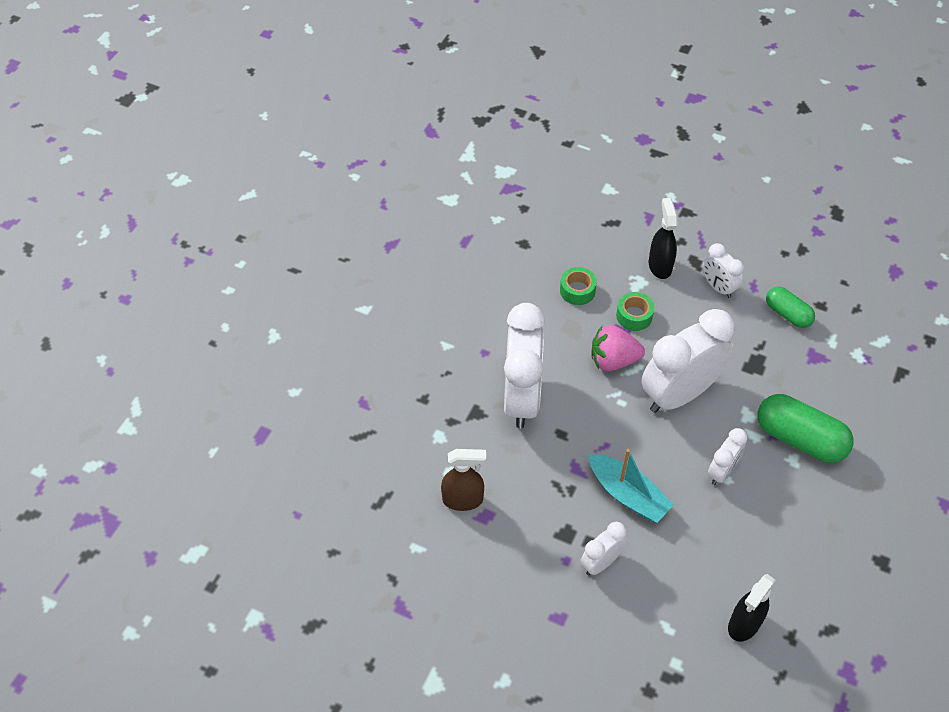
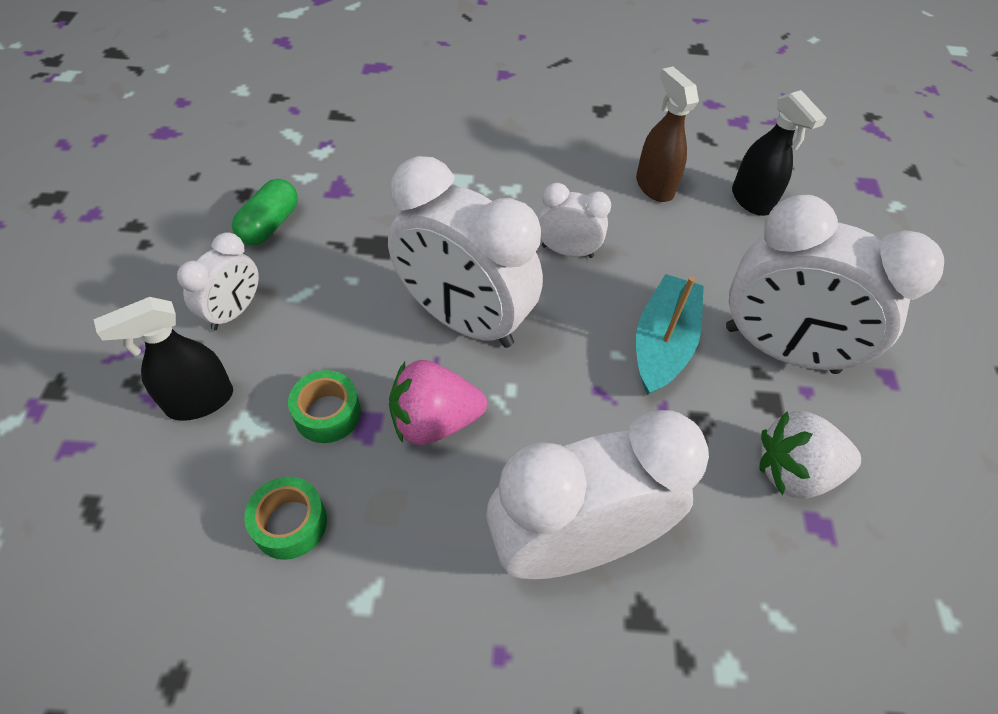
camera: 115 degrees left, 0 degrees up
brown spray bottle [441,449,486,511] -> brown spray bottle moved to [636,67,699,202]
white clock [580,522,627,575] -> white clock [726,195,944,374], size x2.01
pink strawberry [591,325,645,372] -> pink strawberry turned 105 degrees clockwise [389,360,487,445]
black spray bottle [728,574,776,642] -> black spray bottle turned 45 degrees clockwise [732,90,827,216]
green capsule [757,394,853,463] -> none
none -> white strawberry [760,411,861,499]

